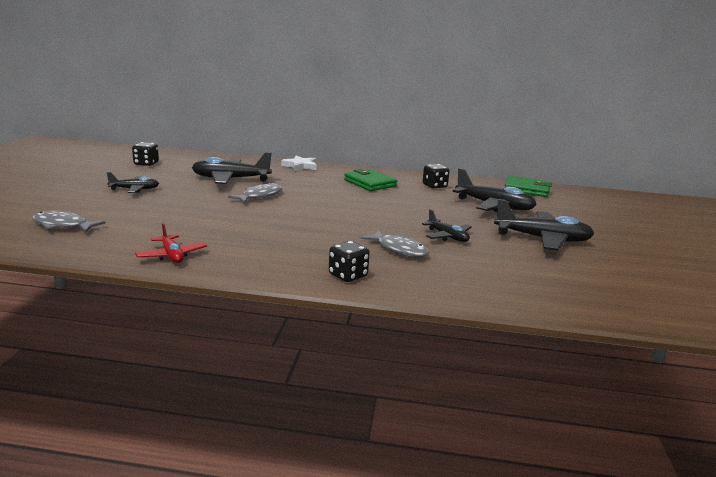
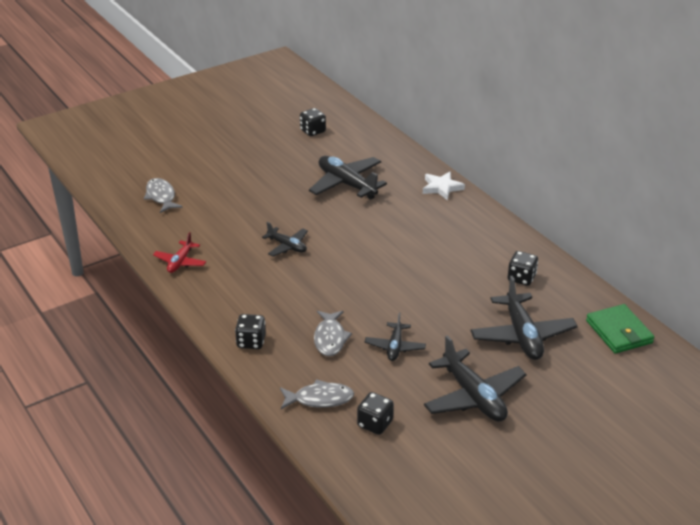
camera: 50 degrees right, 15 degrees up
black plane [106,172,159,193] -> black plane moved to [262,222,308,257]
grey fish [228,182,282,203] -> grey fish moved to [280,379,354,409]
green wallet [344,169,397,191] -> none
none -> black dice [357,392,394,435]

